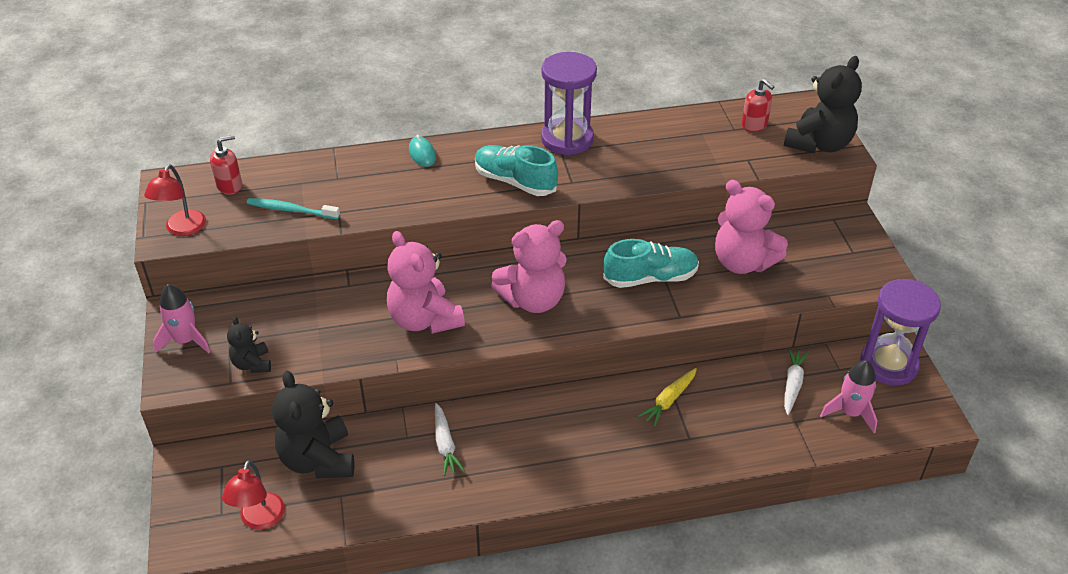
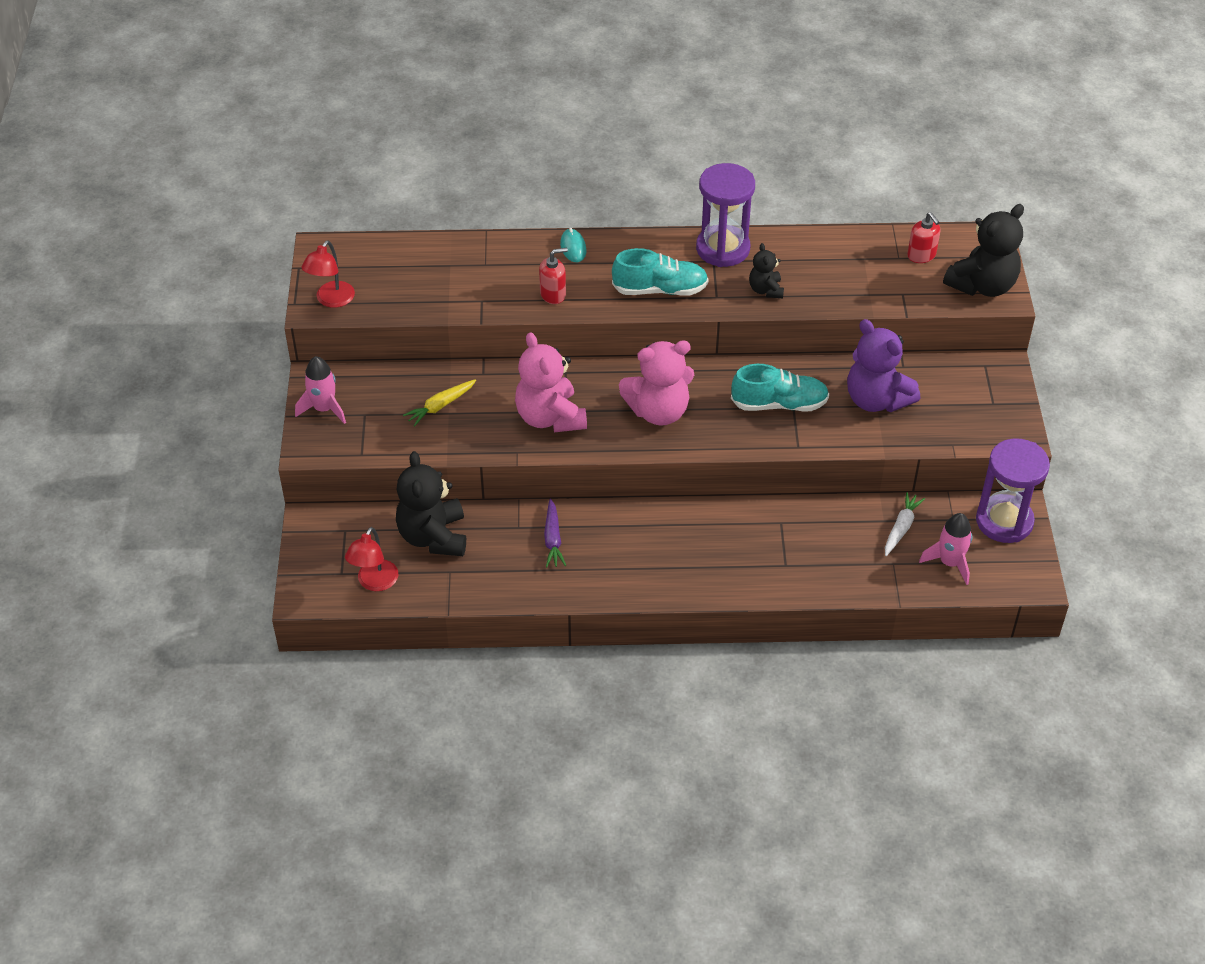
camera: 10 degrees right, 5 degrees up
red soap dispenser [210,135,242,194] -> red soap dispenser moved to [539,248,568,304]
black teddy bear [227,316,271,373] -> black teddy bear moved to [749,243,784,298]
turquoise toothbrush [247,198,340,219] -> none
white carrot [435,403,465,476] -> purple carrot [544,499,566,567]
turquoise shoe [475,145,558,196] -> turquoise shoe turned 135 degrees clockwise [612,248,709,296]
yellow carrot [638,368,697,427] -> yellow carrot moved to [403,379,476,426]
pink teddy bear [715,180,788,274] -> purple teddy bear [847,319,920,412]

